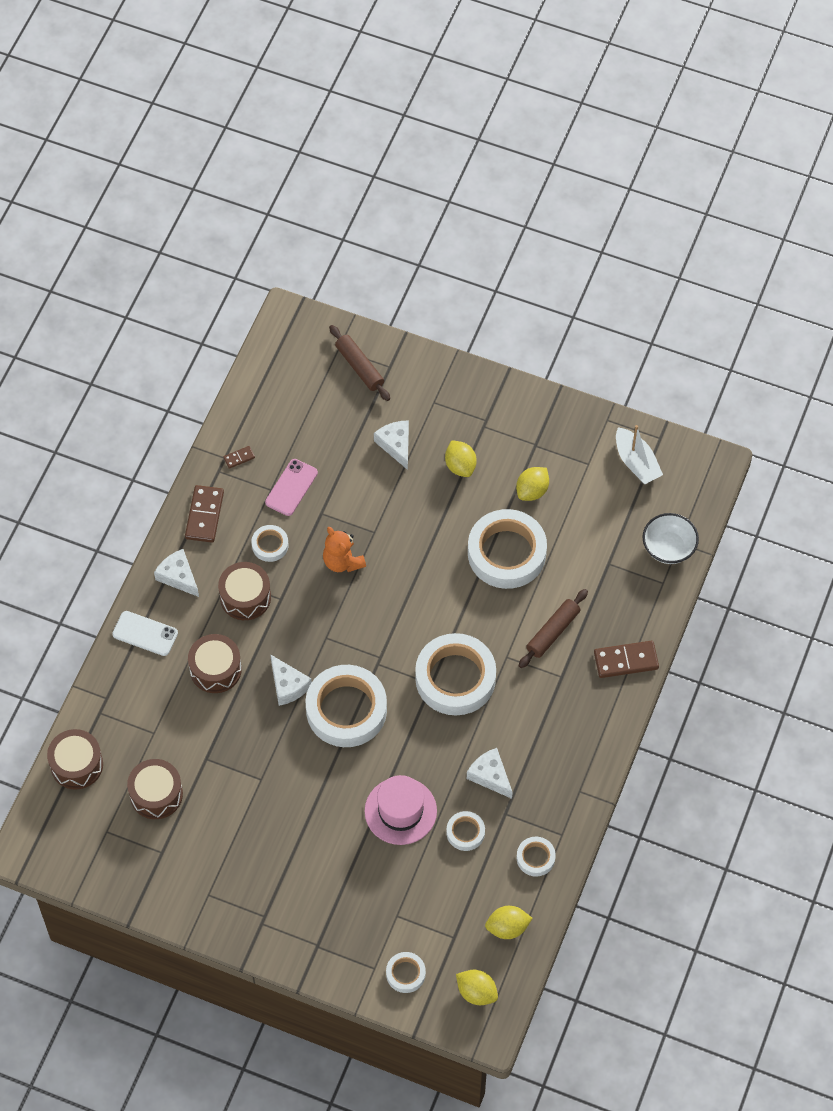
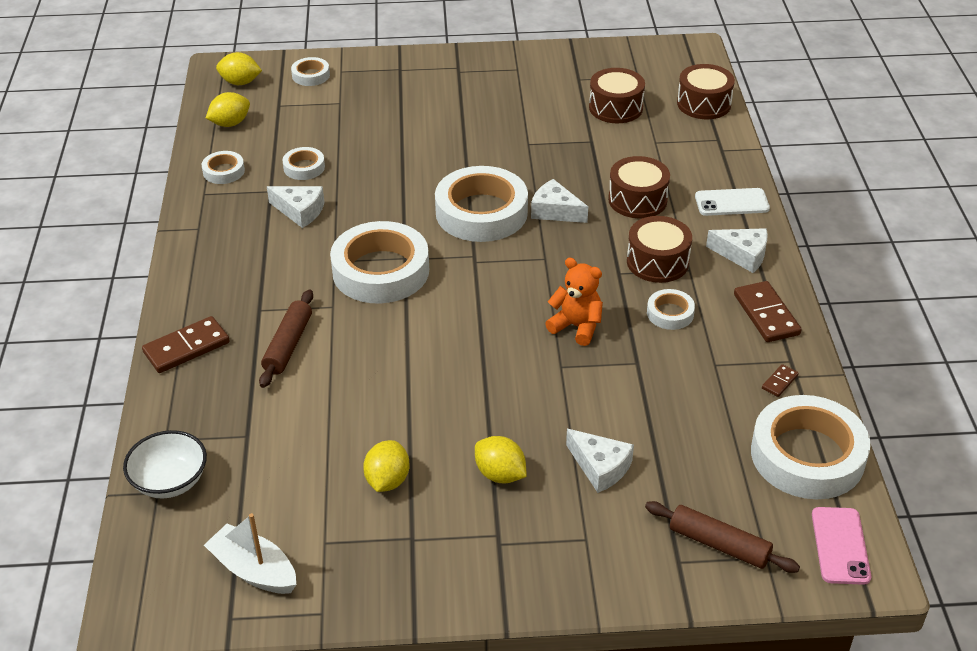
camera: 155 degrees right, 20 degrees down
pink phone [265,459,318,516] -> pink phone moved to [812,507,871,585]
pink hat [364,775,437,845] -> none
white tape [468,509,547,589] -> white tape moved to [751,395,871,499]

